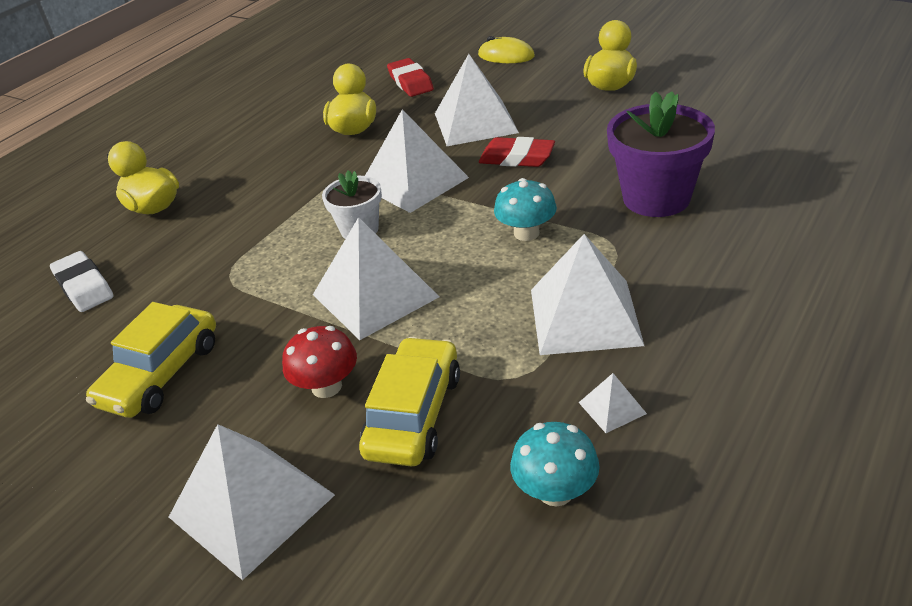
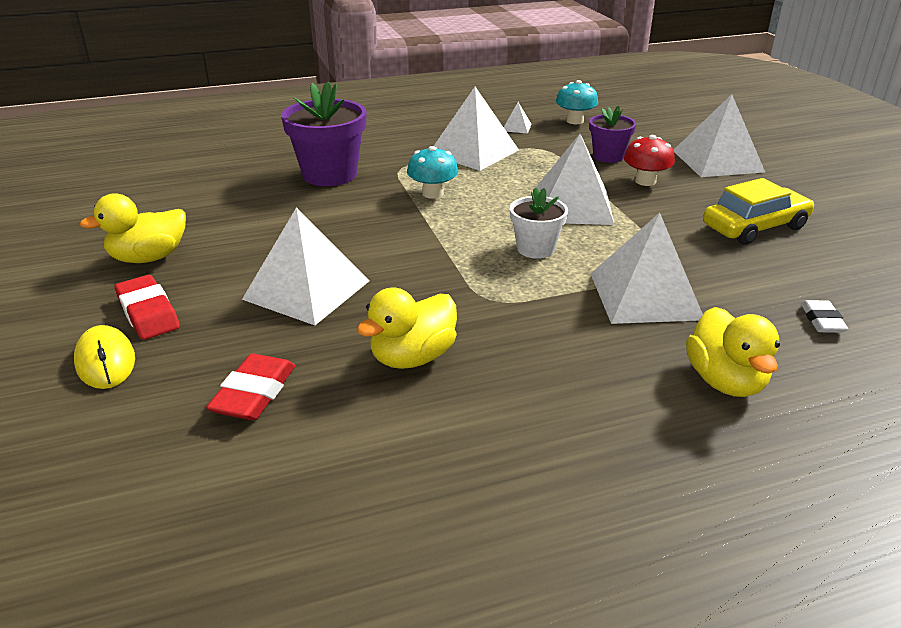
camera: 145 degrees left, 5 degrees down
white eraser [50,251,113,312] -> white eraser [801,300,848,333], size x0.64
yellow car [359,337,460,466] -> purple flower pot [589,106,636,163]
white pyramid [365,109,469,213] -> white pyramid moved to [591,213,703,324]
red eraser [479,137,555,167] -> red eraser moved to [115,275,180,340]

